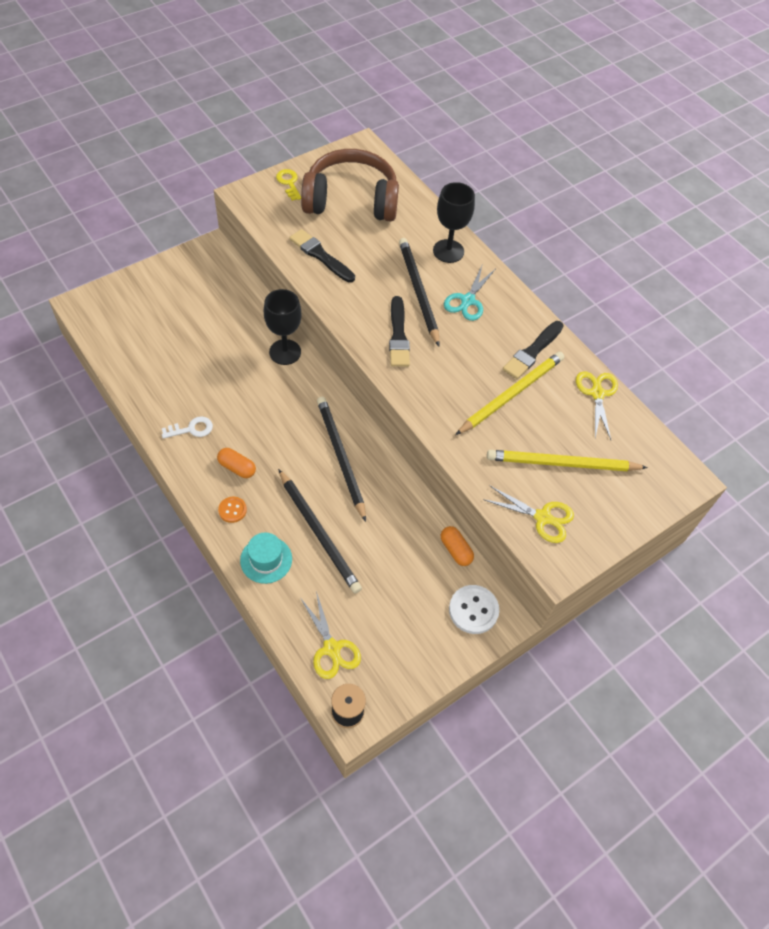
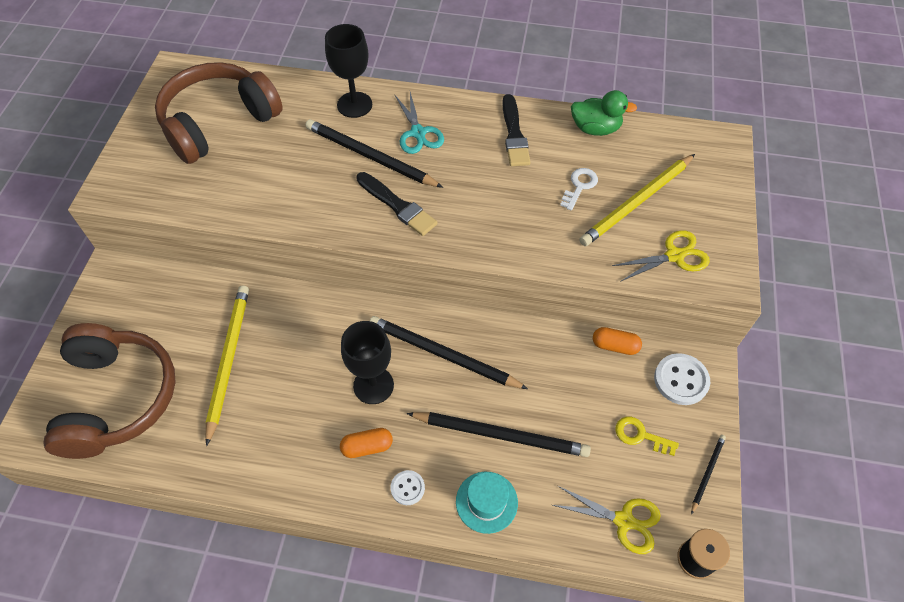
camera: 40 degrees left, 0 degrees up
white key [162,417,213,439] -> white key moved to [560,168,598,210]
orange button [218,497,247,523] -> white button [390,470,425,505]
black goblet [264,289,302,365] -> black goblet moved to [341,321,394,404]
yellow key [276,169,301,201] -> yellow key moved to [615,417,679,456]
black brush [289,229,355,283] -> none
yellow pencil [455,352,564,435] -> yellow pencil moved to [206,286,249,446]
yellow scissors [576,371,618,440] -> green duck [571,90,637,136]
none -> brown headphones [43,323,176,459]
none -> black pencil [691,435,726,514]

